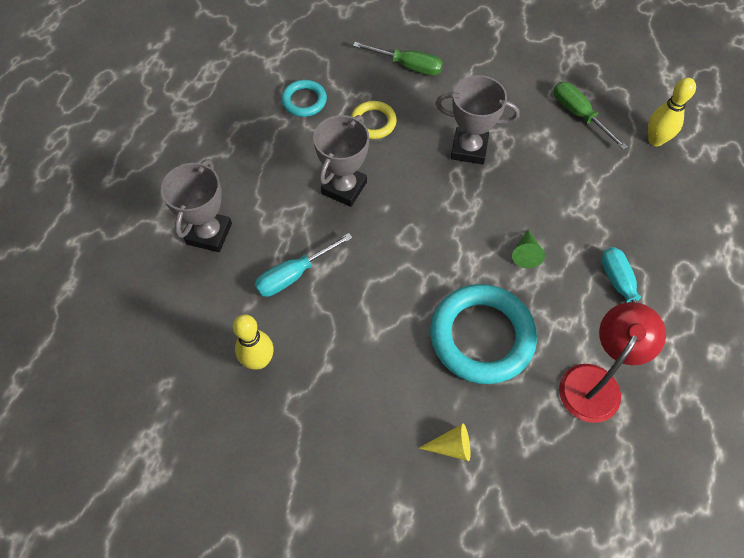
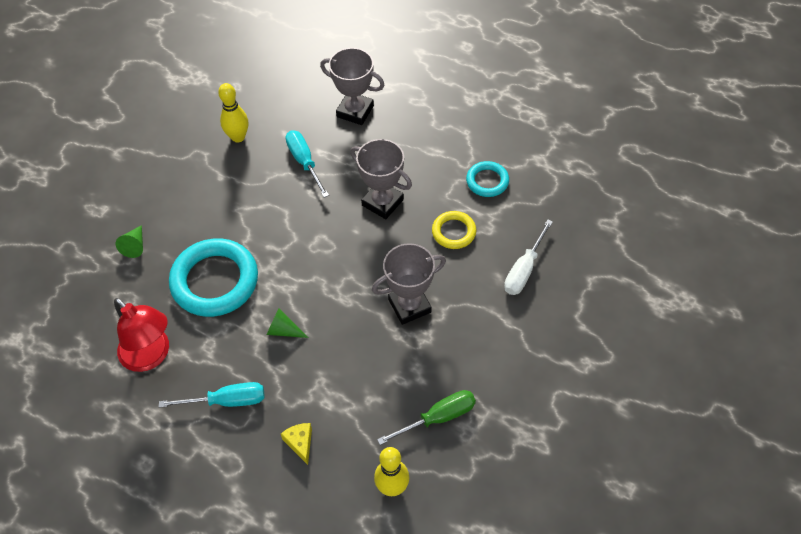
camera: 100 degrees right, 5 degrees down
green screwdriver [353,42,443,76] -> white screwdriver [504,219,553,295]
yellow cone [419,424,470,461] -> green cone [116,225,143,258]
grey trophy [435,75,520,164] -> grey trophy turned 45 degrees clockwise [372,243,446,325]
none -> yellow cheese [281,423,312,465]

